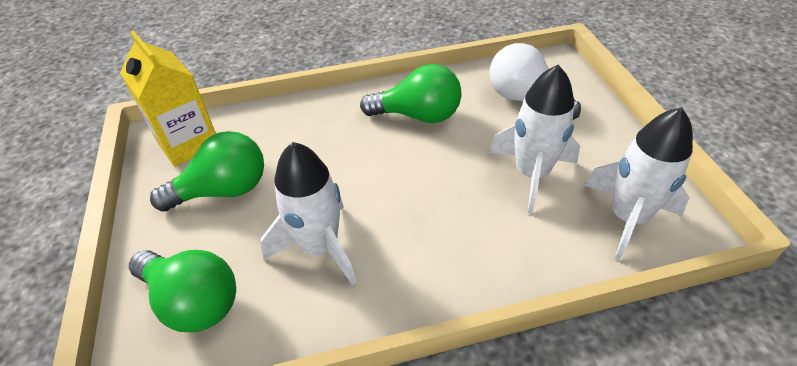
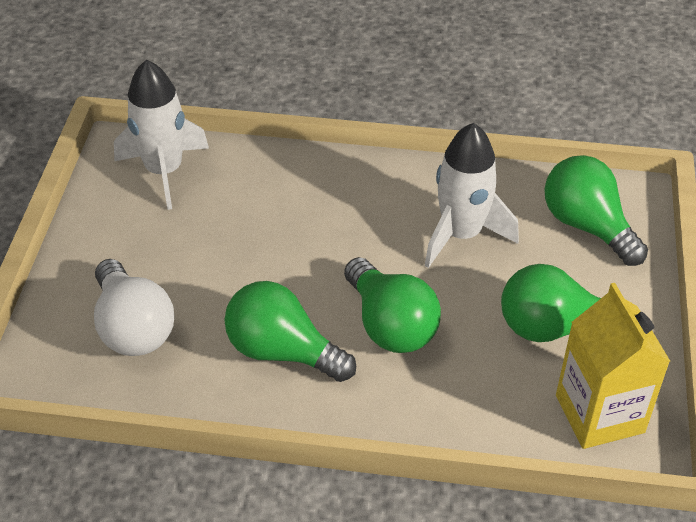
camera: 160 degrees left, 0 degrees up
white rocket [489,65,580,213] -> none
none -> green light bulb [344,257,441,353]

